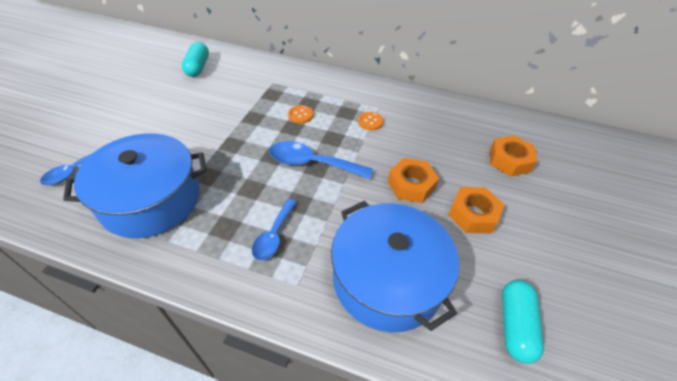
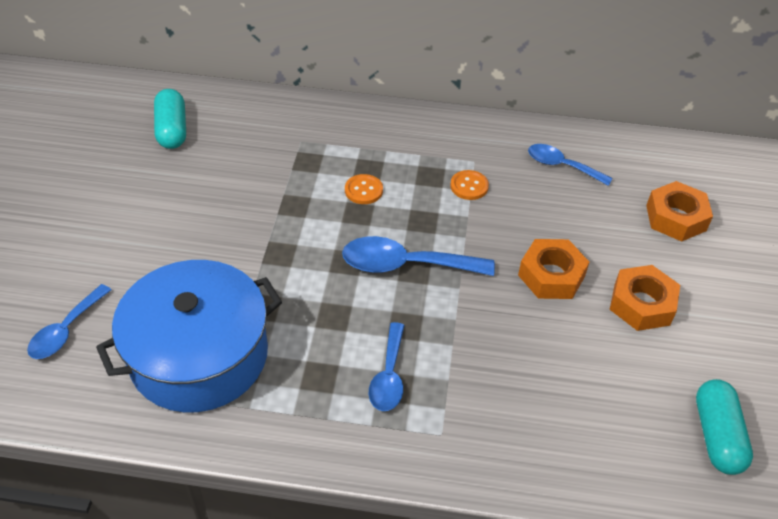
camera: 10 degrees left, 0 degrees up
blue pot [331,201,459,332] -> none
none -> blue spoon [528,144,613,186]

